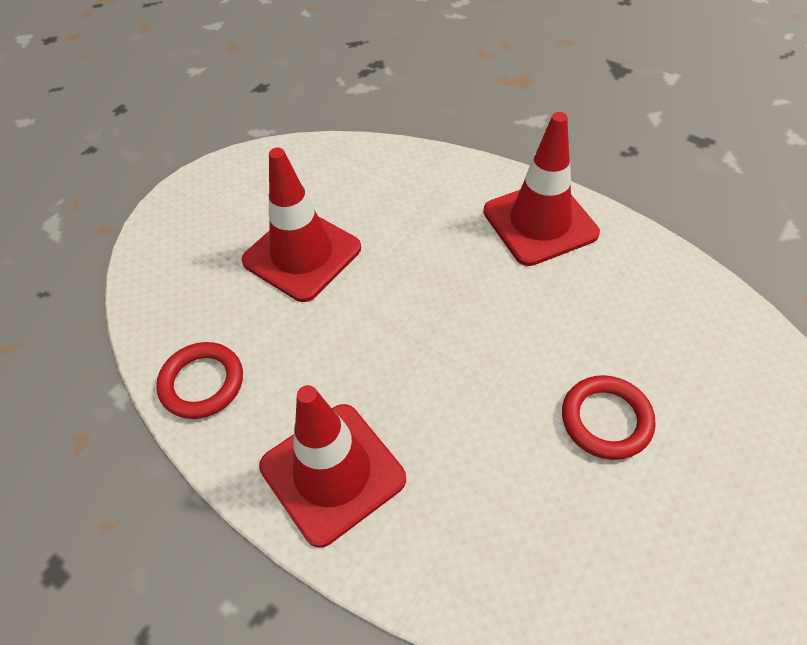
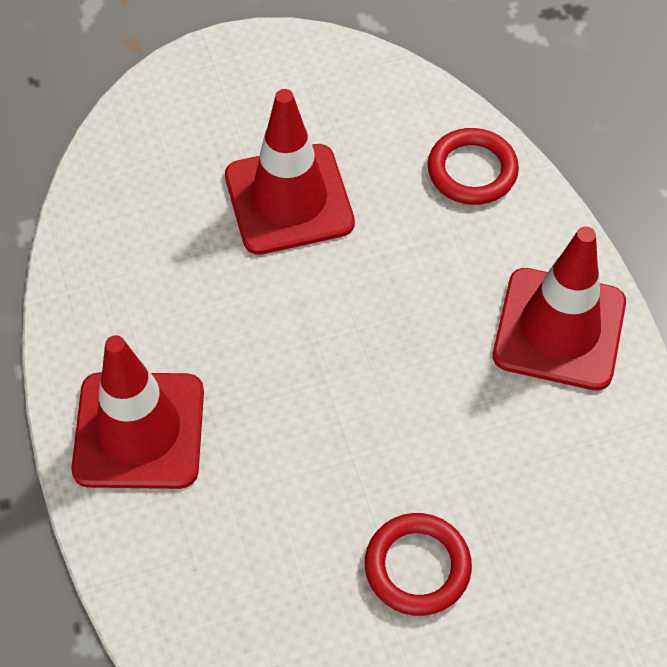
camera: 35 degrees right, 5 degrees up
red ring [156,342,243,419] -> red ring moved to [427,128,519,205]

